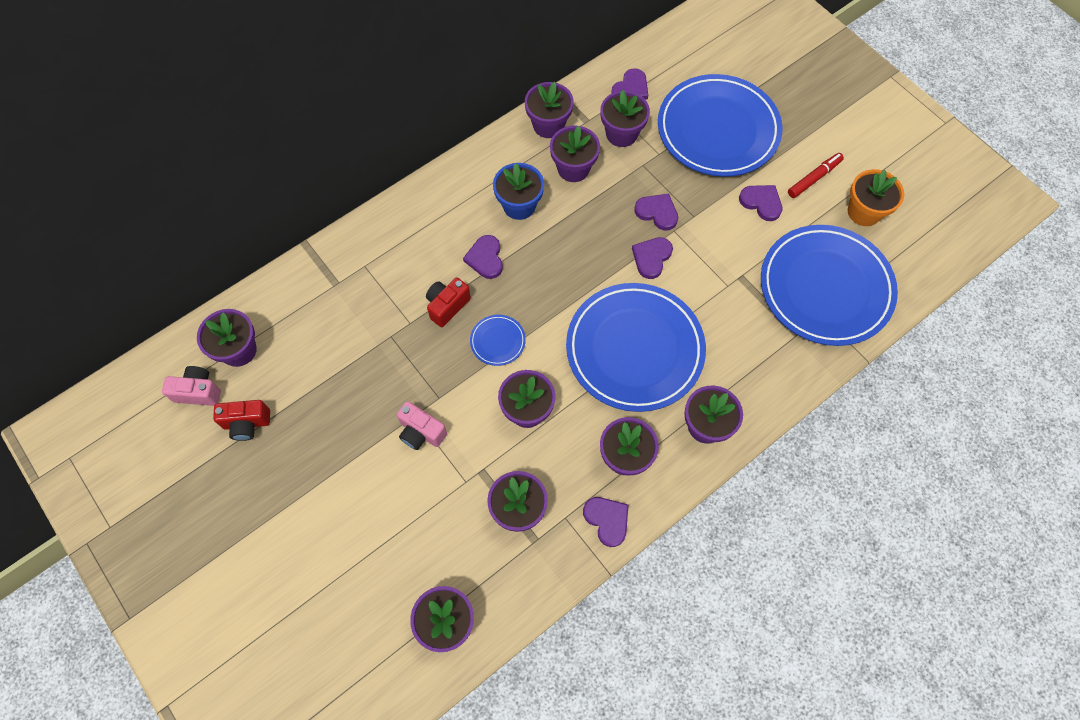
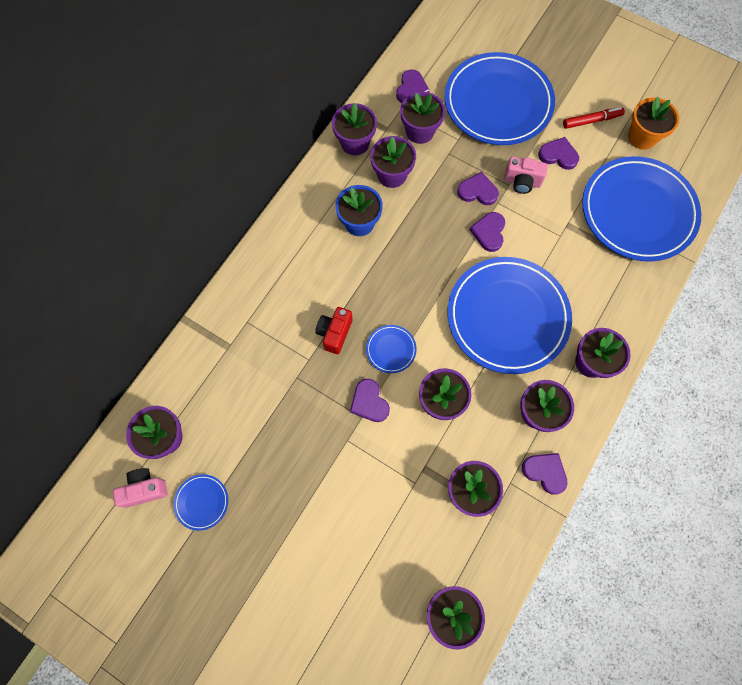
camera: 20 degrees left, 5 degrees up
red camera [213,400,270,441] -> blue plate [174,474,228,531]
pink camera [397,401,447,450] -> pink camera moved to [504,157,548,194]
purple heart [463,235,503,279] -> purple heart moved to [350,379,390,422]
red marker [788,153,844,198] -> red marker turned 45 degrees clockwise [563,107,625,129]

